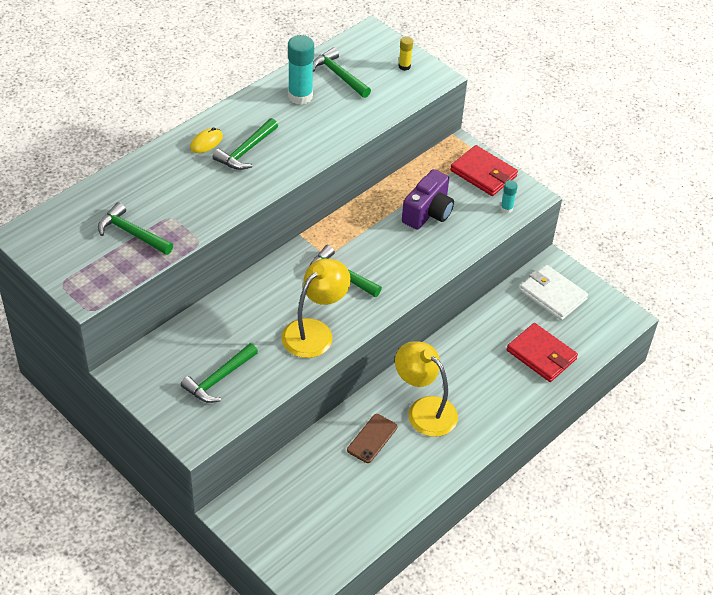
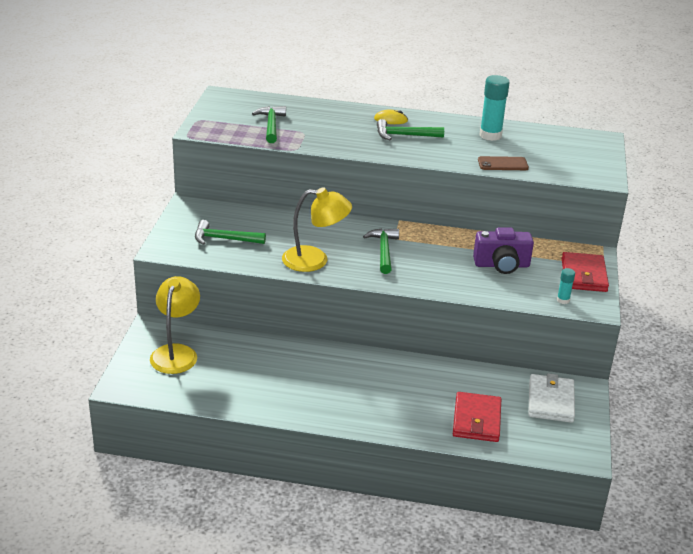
camera: 55 degrees right, 15 degrees down
green hammer [313,48,371,98] -> none
brown phone [347,414,397,463] -> brown phone moved to [478,156,529,170]
yellow lamp [395,341,458,437] -> yellow lamp moved to [150,276,200,374]
yellow glue stick [399,36,413,71] -> none

